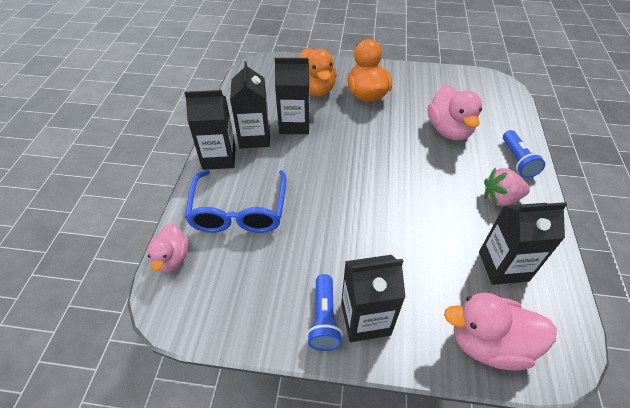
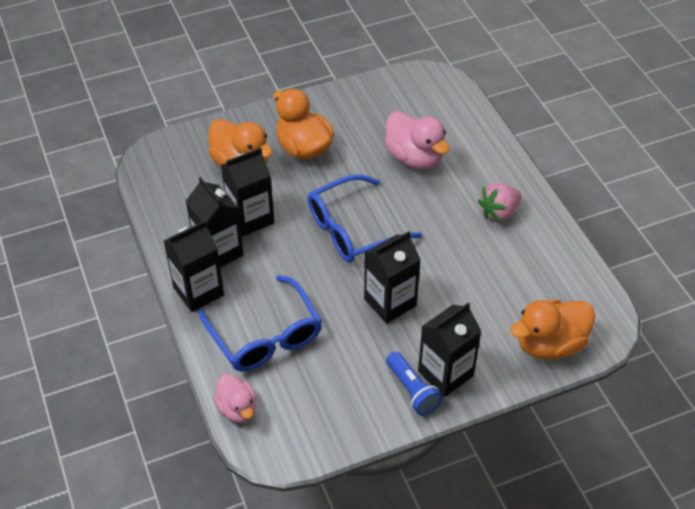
camera: 30 degrees left, 0 degrees up
pink duck [444,293,557,370] -> orange duck [510,299,595,359]
black carton [479,202,567,285] -> black carton moved to [364,231,421,323]
blue flashlight [503,130,545,178] -> none
none -> blue glasses [308,174,422,262]

